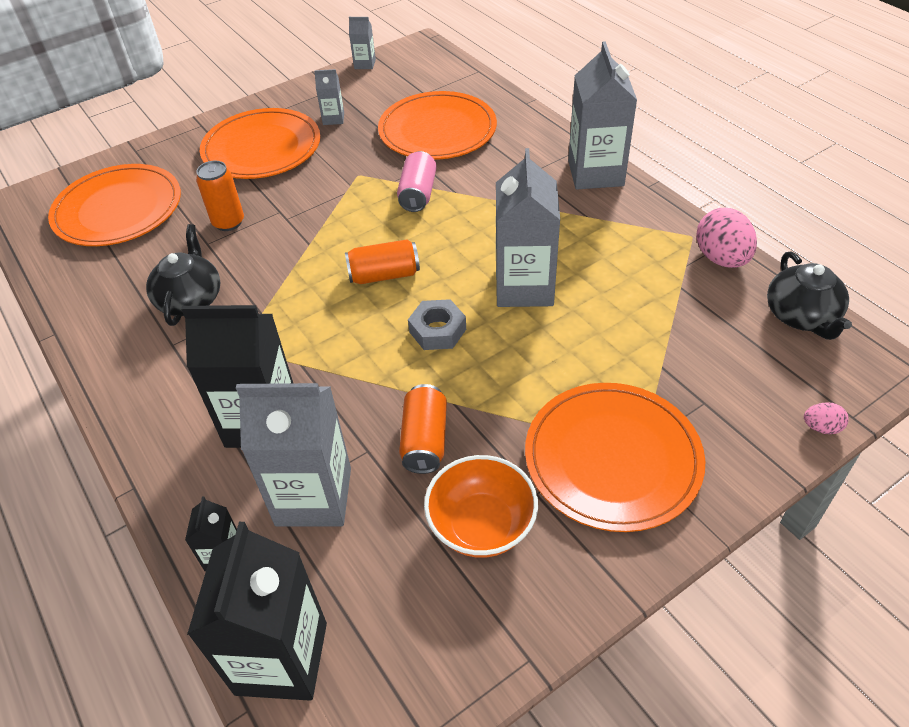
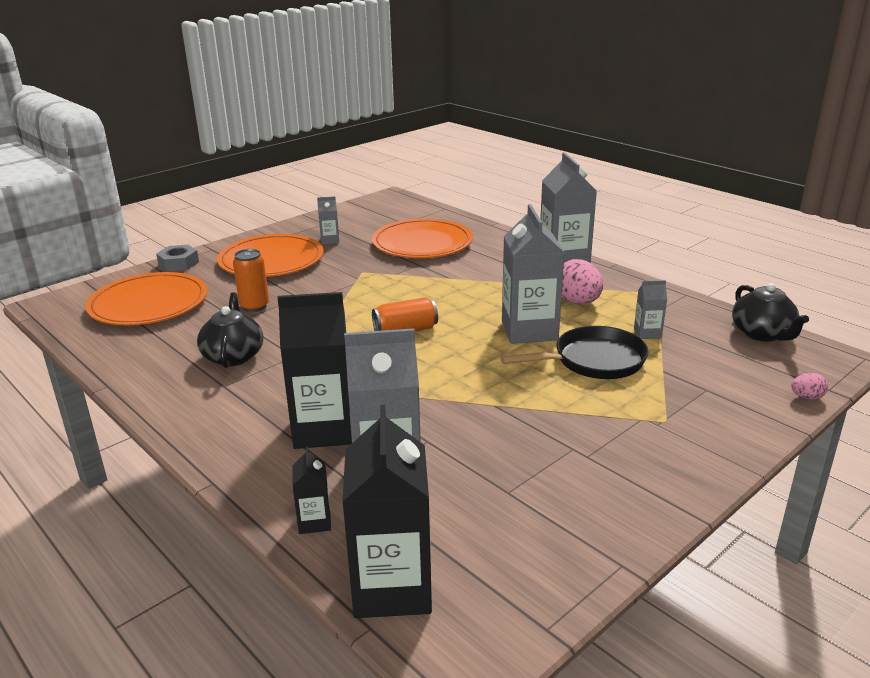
camera: 10 degrees left, 20 degrees down
grey carton [349,17,376,69] -> grey carton moved to [634,280,667,339]
pink can [397,151,437,212] -> none
orange can [399,384,447,474] -> none
grey nut [408,299,466,350] -> grey nut moved to [156,245,199,272]
orange bowl [424,455,538,558] -> none
orange plate [525,383,705,532] -> none
pink egg [696,208,757,268] -> pink egg moved to [562,259,603,304]
none -> black pan [500,326,649,379]

